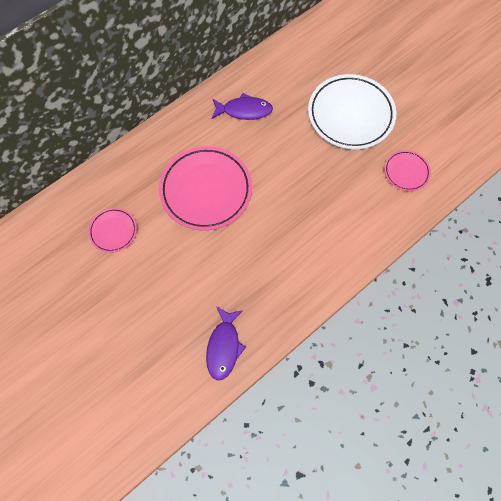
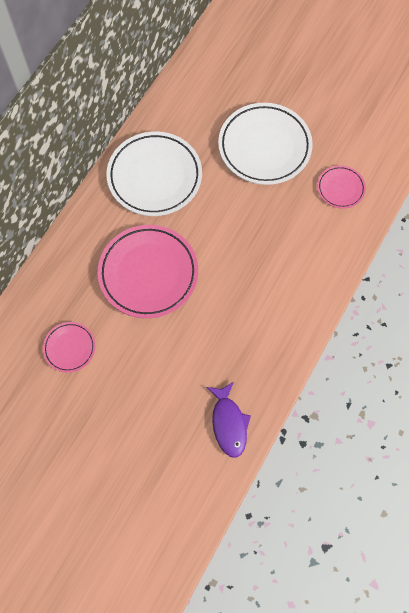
camera: 20 degrees left, 0 degrees up
purple fish [212,93,273,120] -> white plate [106,131,202,216]

